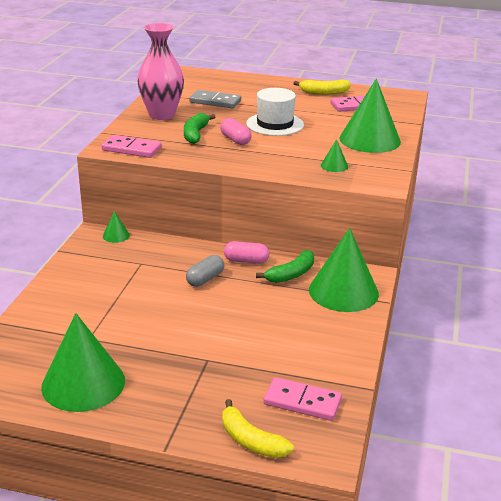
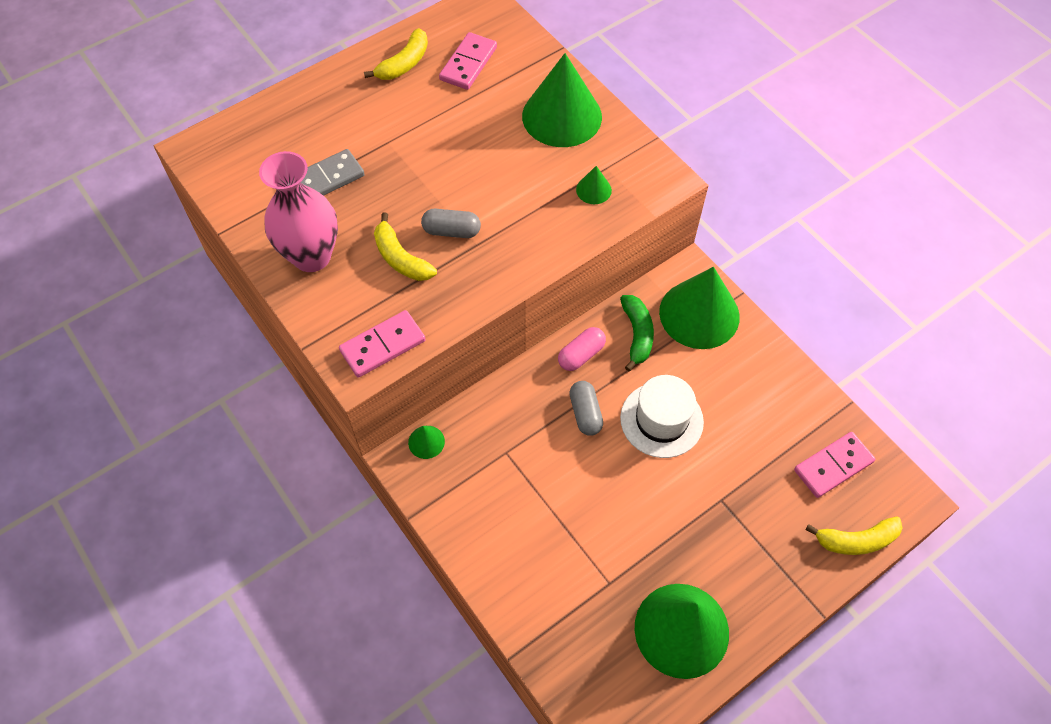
camera: 50 degrees left, 30 degrees up
green banana [184,113,215,144] -> yellow banana [374,213,437,281]
pink capsule [220,118,252,145] -> grey capsule [421,209,481,238]
white hat [246,88,304,136] -> white hat moved to [620,375,704,458]

